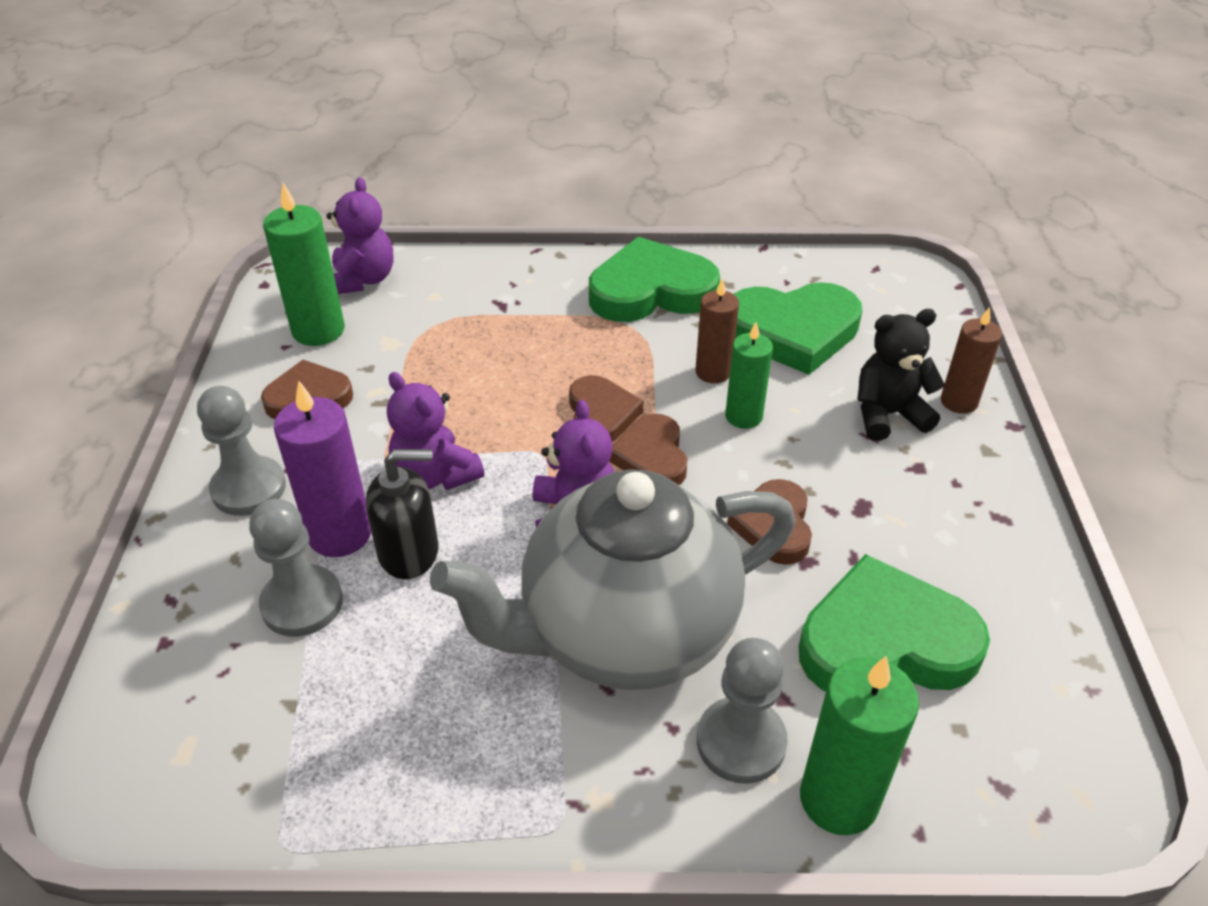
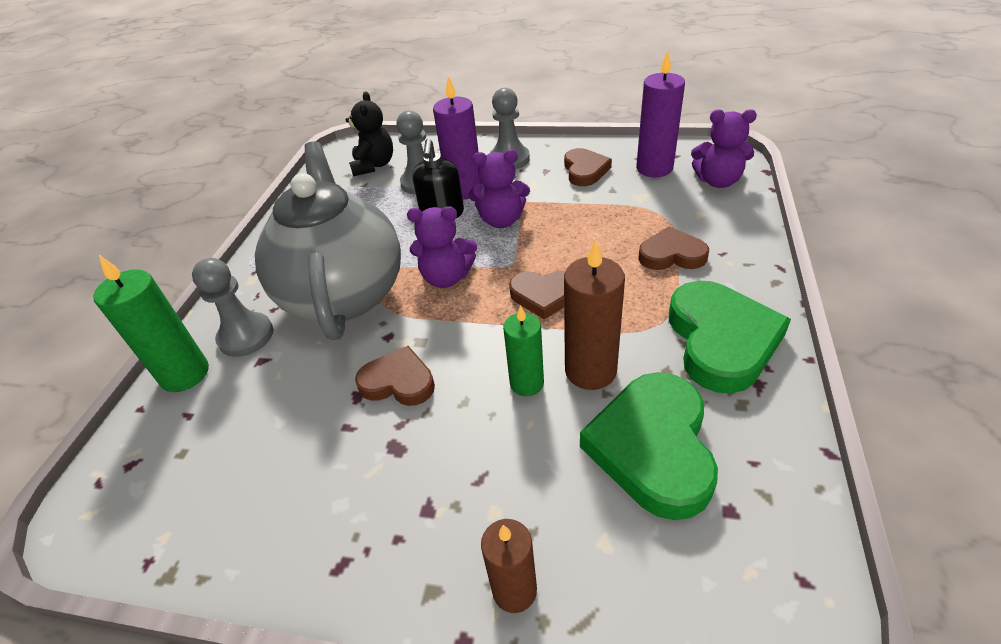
camera: 105 degrees right, 0 degrees up
green candle [263,183,345,346] -> purple candle [636,51,685,178]
purple teddy bear [387,372,484,490] -> purple teddy bear turned 150 degrees counterclockwise [468,149,530,228]
brown heart [609,414,687,485] -> brown heart moved to [638,226,709,270]
brown candle [695,278,739,383] -> brown candle [564,239,625,390], size x1.52
green heart [799,554,990,692] -> none
black teddy bear [857,309,945,441] -> black teddy bear moved to [346,91,393,176]

